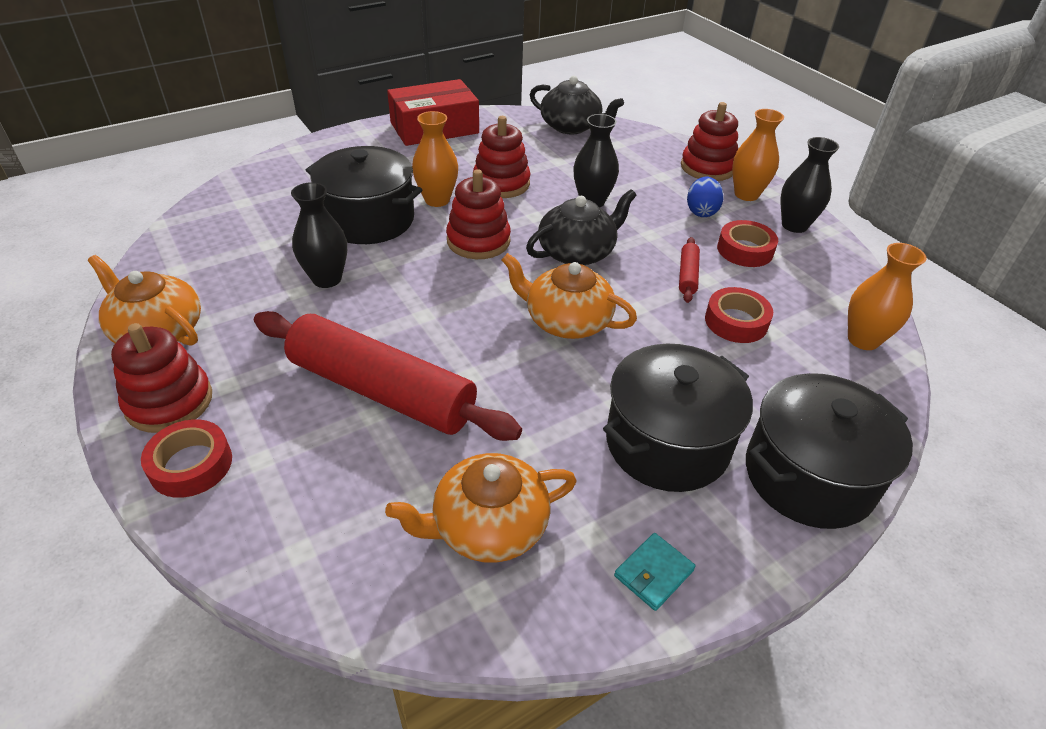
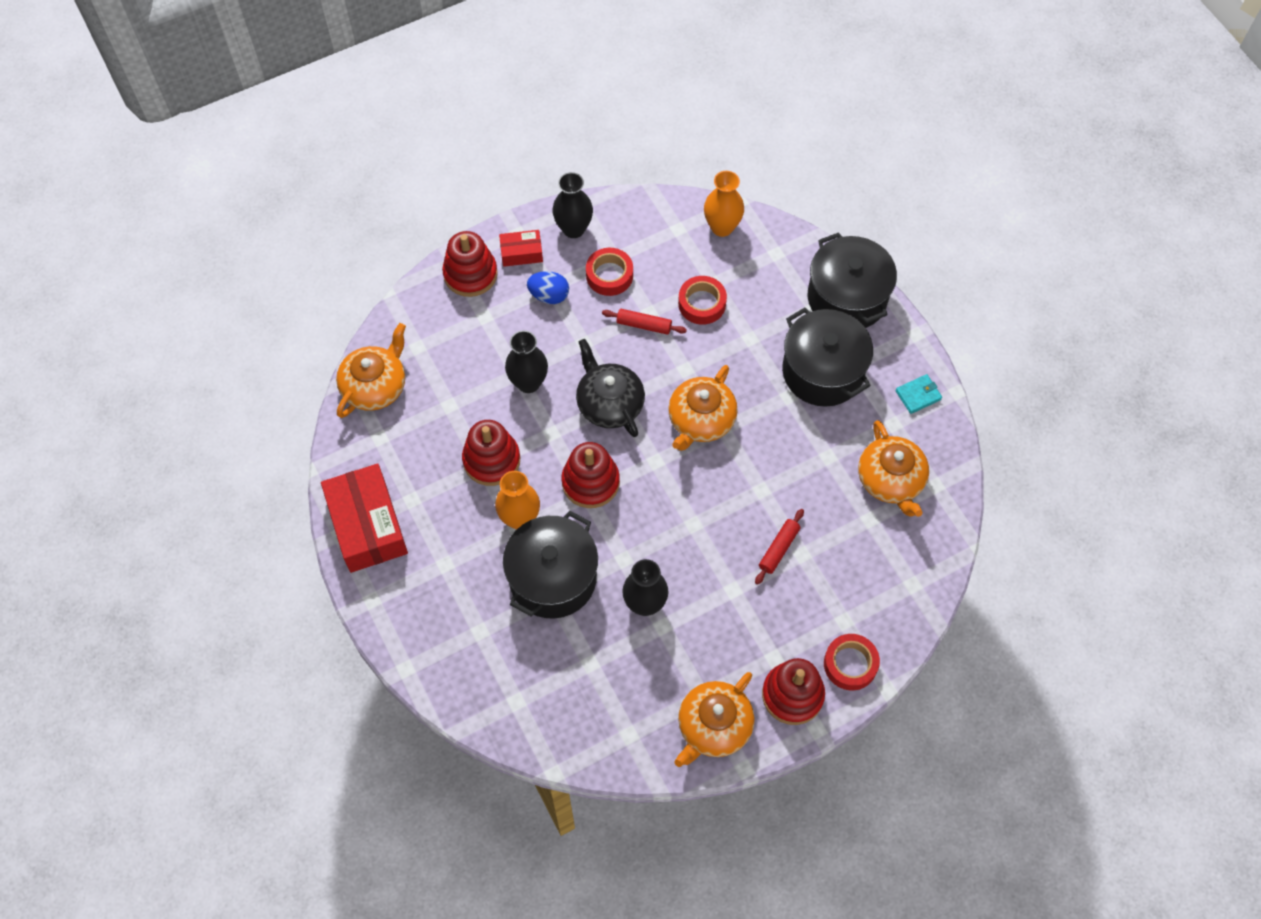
camera: 85 degrees left, 20 degrees up
red rolling pin [254,311,522,441] -> red rolling pin [755,509,804,585], size x0.41
black teapot [530,76,624,134] -> orange teapot [336,323,406,418]
turquoise wallet [614,533,695,611] -> turquoise wallet turned 75 degrees counterclockwise [895,374,942,414]
orange vase [732,109,784,201] -> red box [499,230,543,267]

